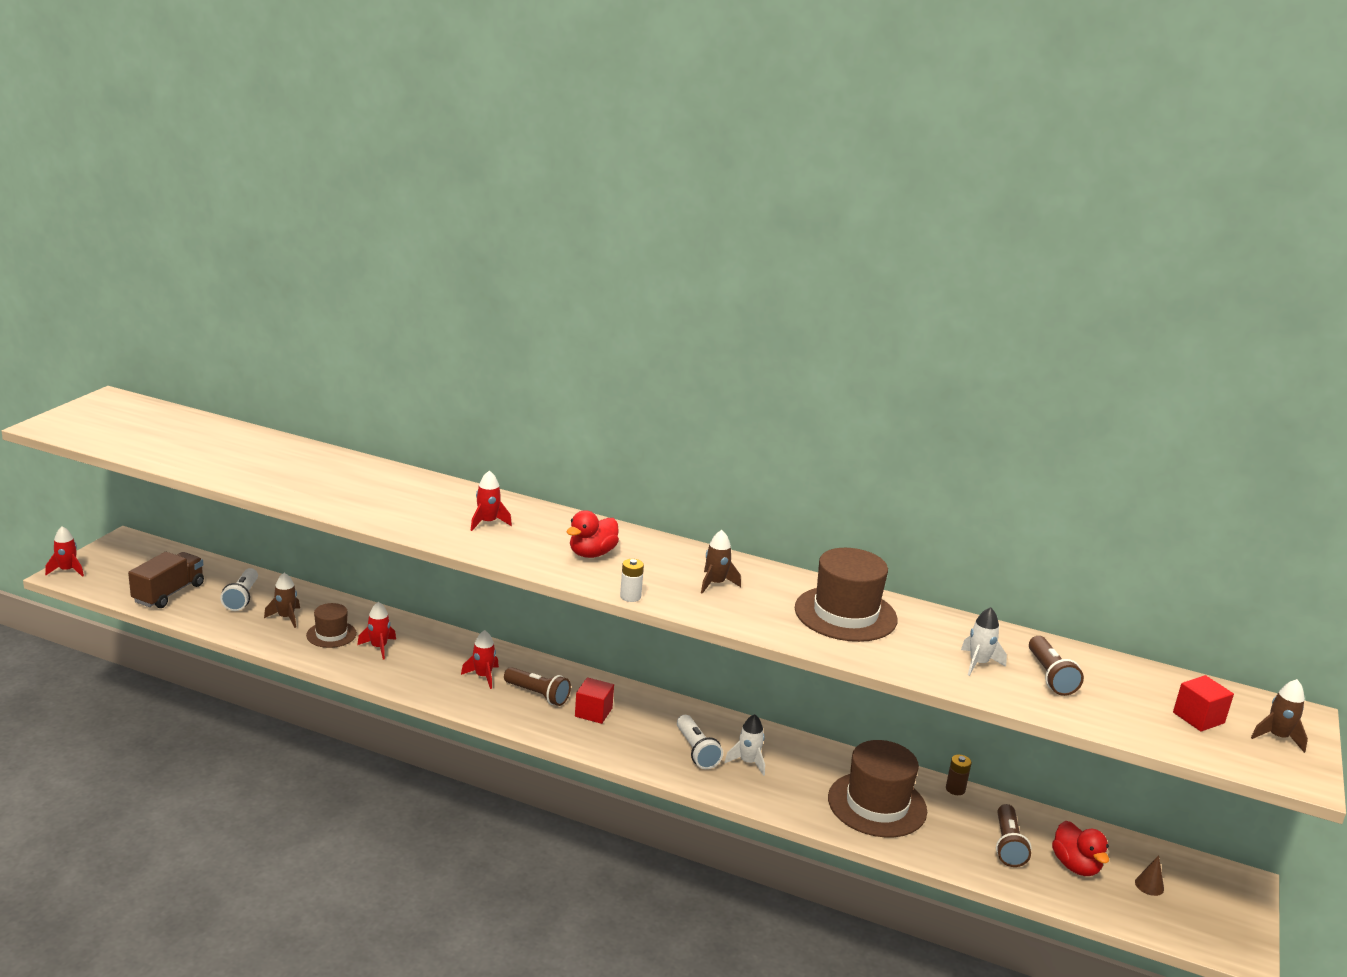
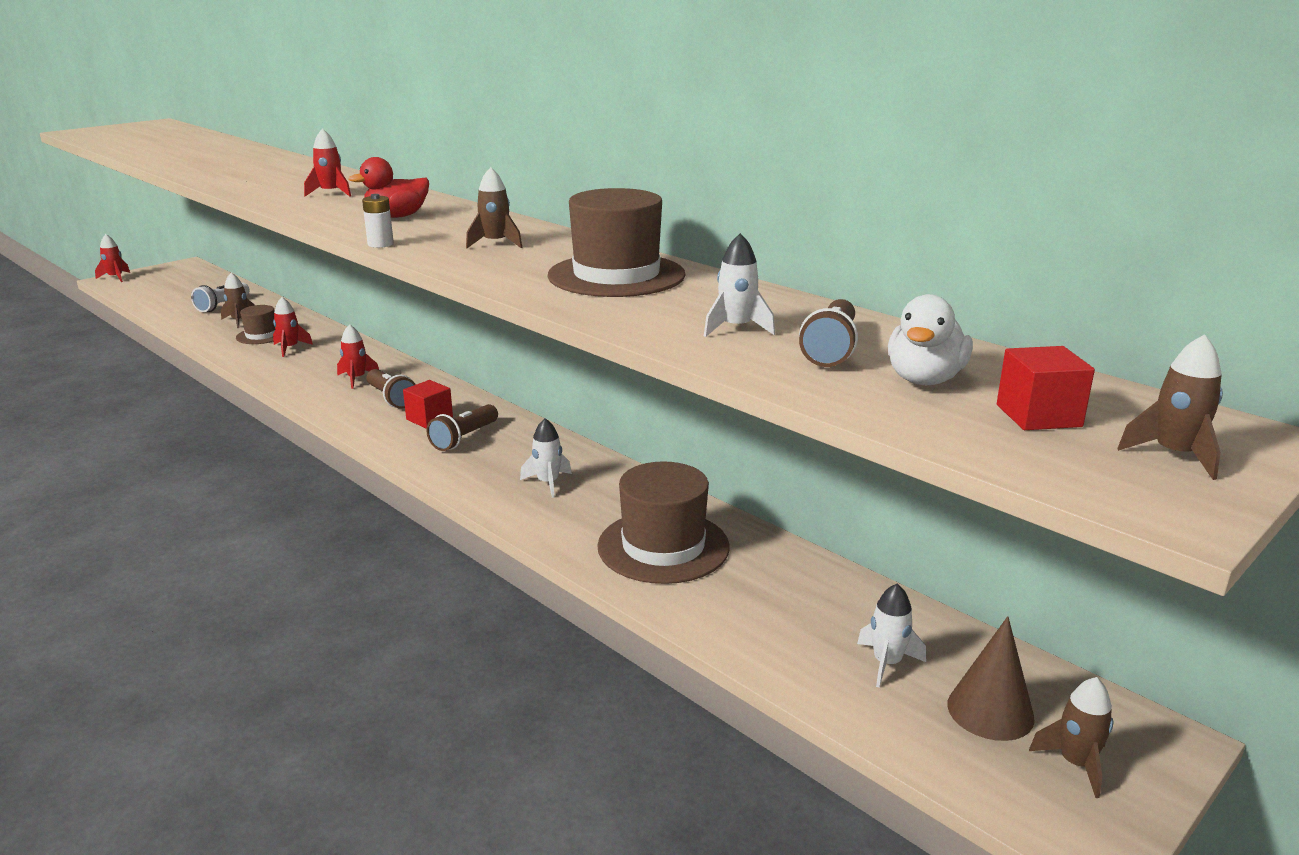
camera: 25 degrees right, 0 degrees up
brown truck [128,552,204,608] -> none
white flashlight [677,715,723,769] -> none
brown battery [946,755,972,795] -> none
brown flashlight [996,804,1032,867] -> brown flashlight moved to [426,404,498,451]
red duck [1052,820,1109,876] -> white rocket [857,584,926,688]
brown cone [1135,855,1164,896] -> brown cone [947,616,1035,741], size x1.85
none -> white duck [888,294,973,385]
none -> brown rocket [1029,677,1113,798]

